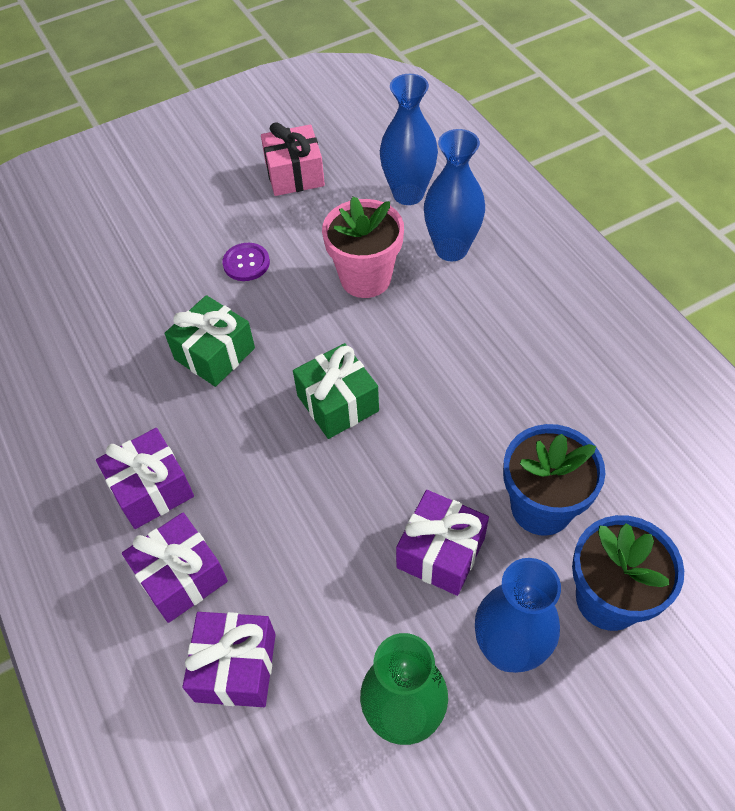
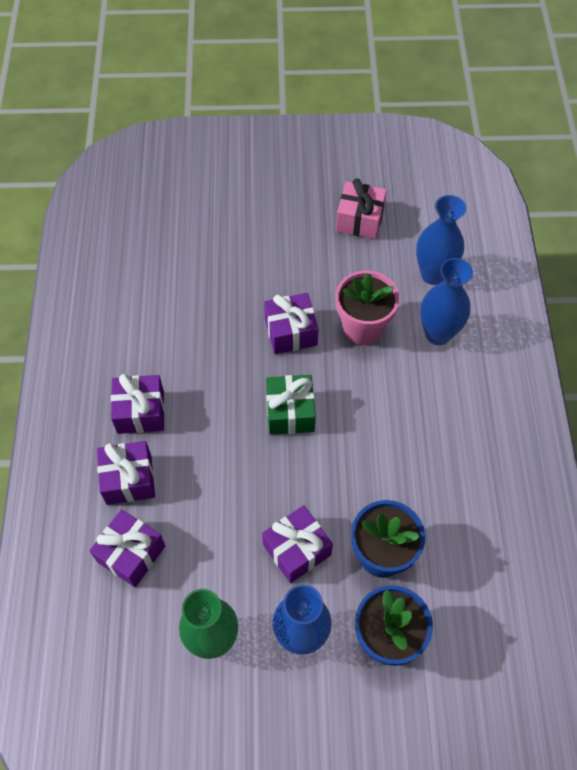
camera: 25 degrees right, 5 degrees up
green gift [165,295,255,387] -> none
purple button [222,243,270,281] -> none
none -> purple gift [264,293,319,354]

